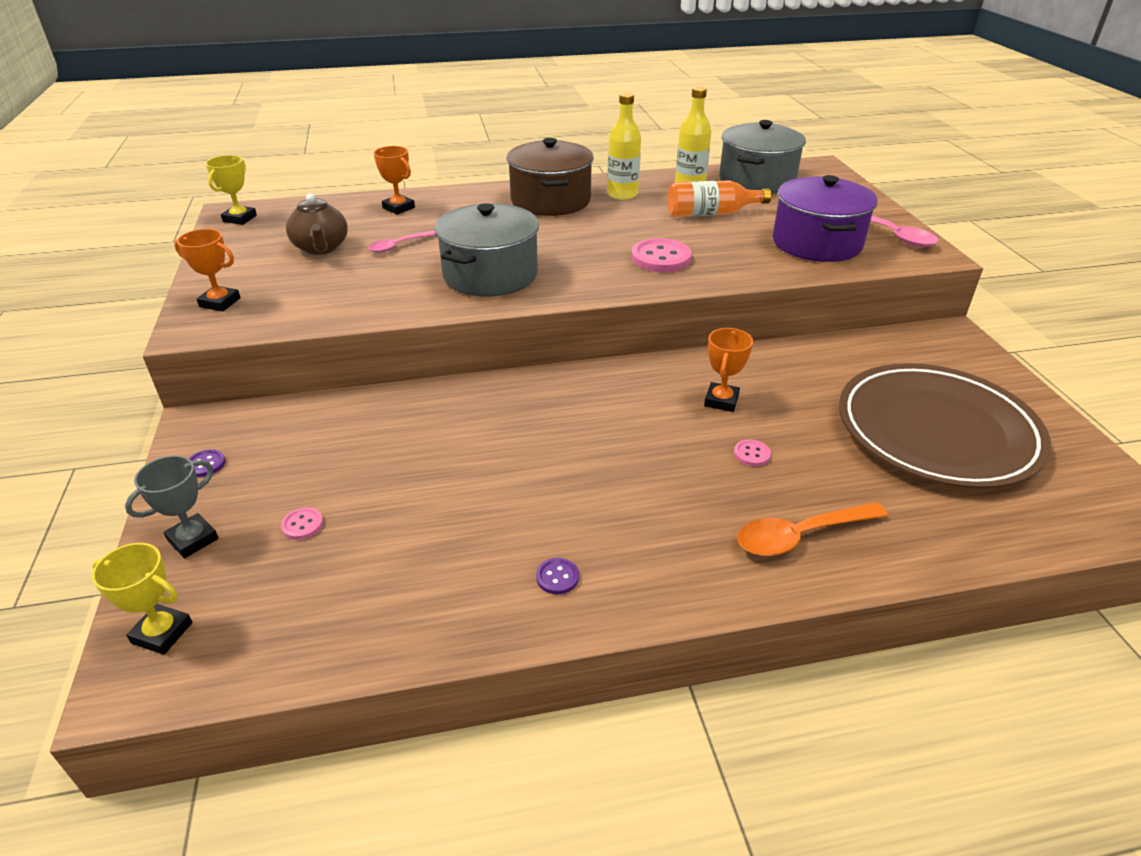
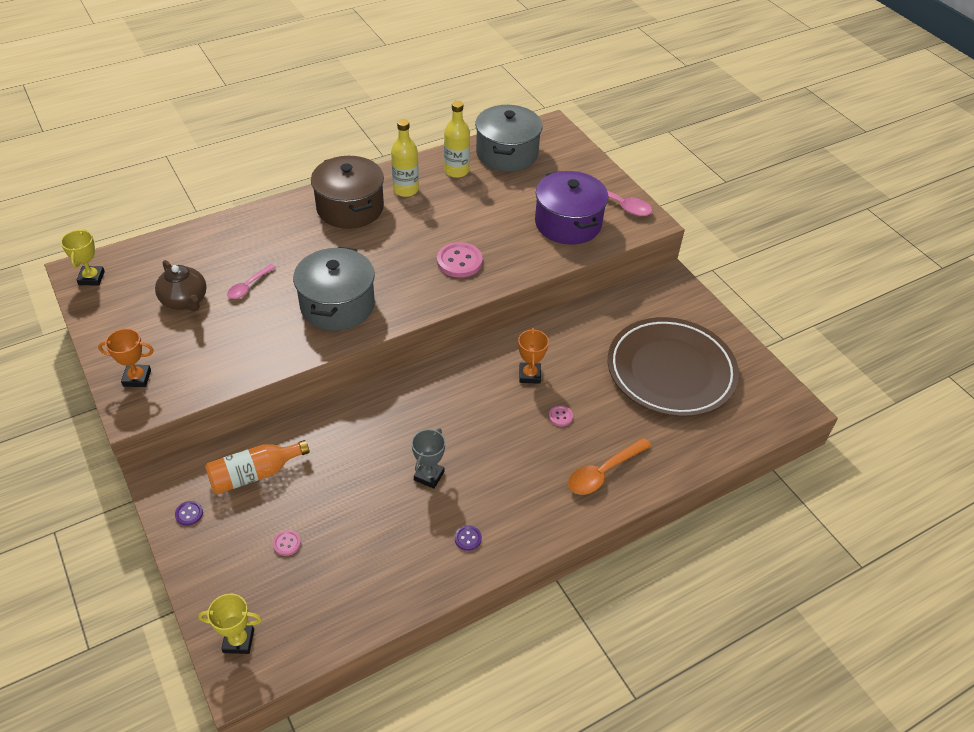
camera: 20 degrees left, 10 degrees up
grey trophy [125,455,219,558] -> grey trophy moved to [411,428,445,489]
orange trophy [374,146,415,215] -> none
orange bottle [667,180,772,217] -> orange bottle moved to [205,440,310,494]

